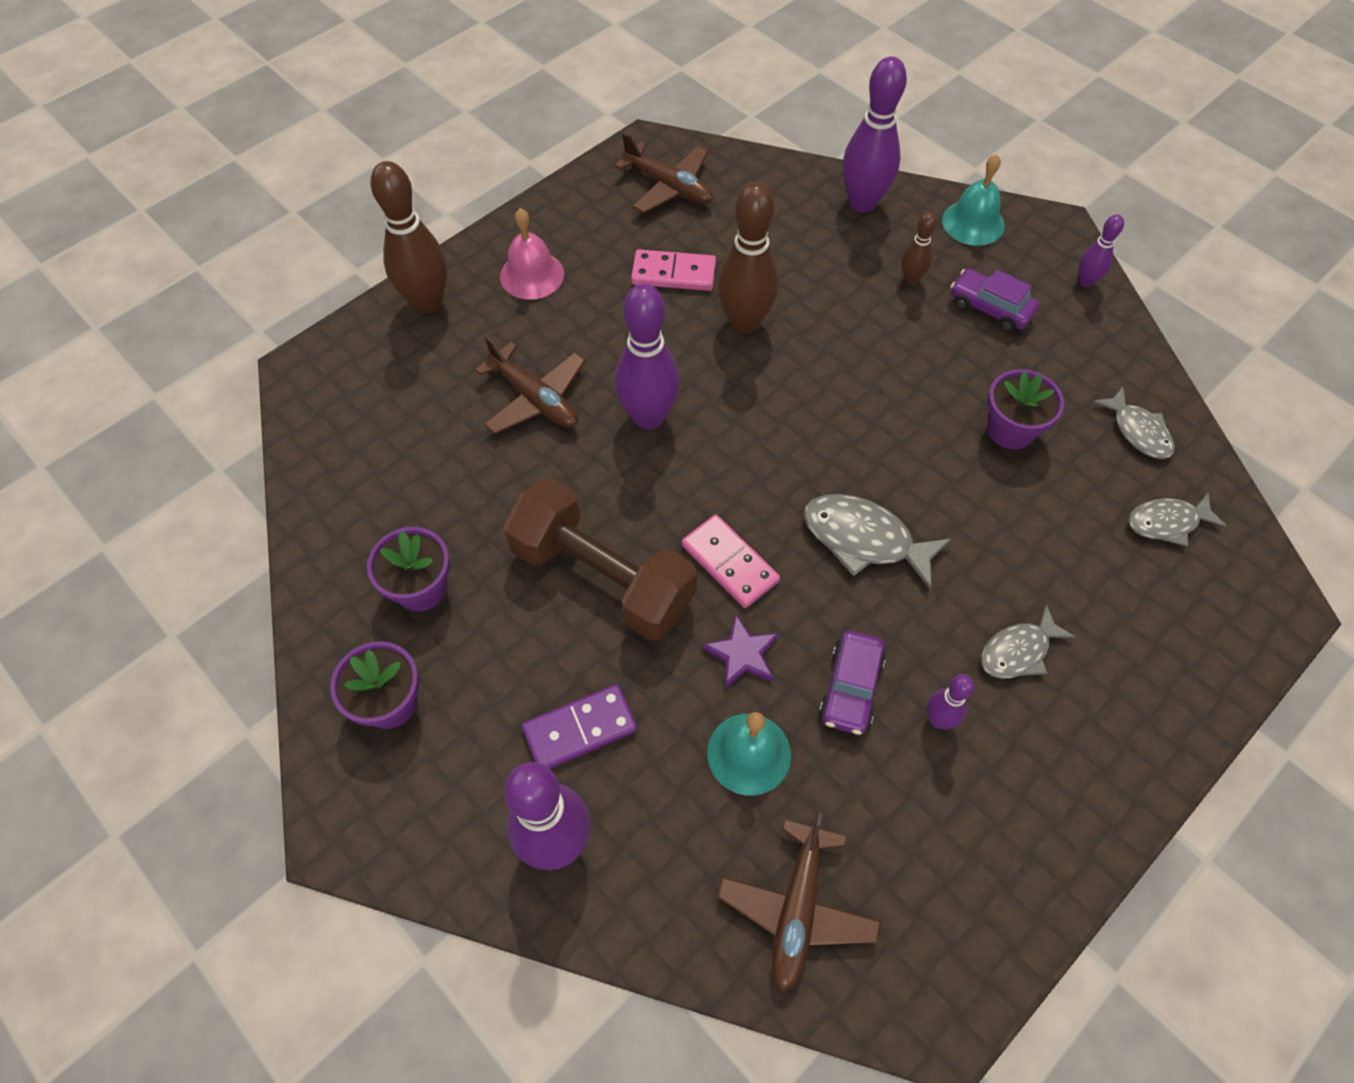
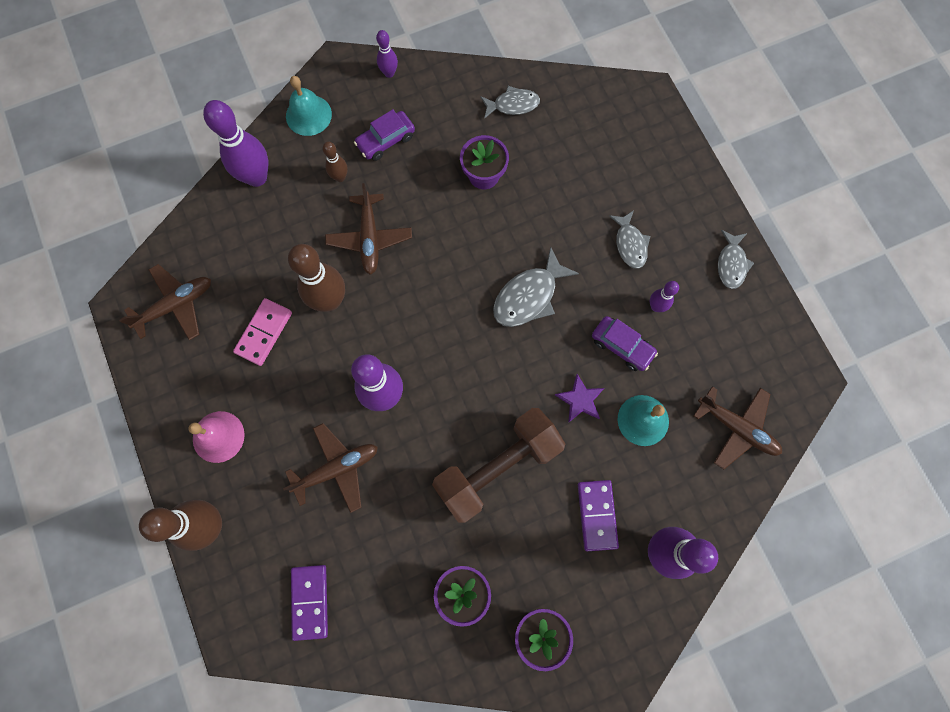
camera: 70 degrees left, 15 degrees up
pink domino [682,515,780,608] -> none
grey fish [1128,492,1227,546] -> grey fish moved to [718,230,754,289]
none -> purple domino [291,565,328,641]
none -> brown plane [325,183,412,275]

